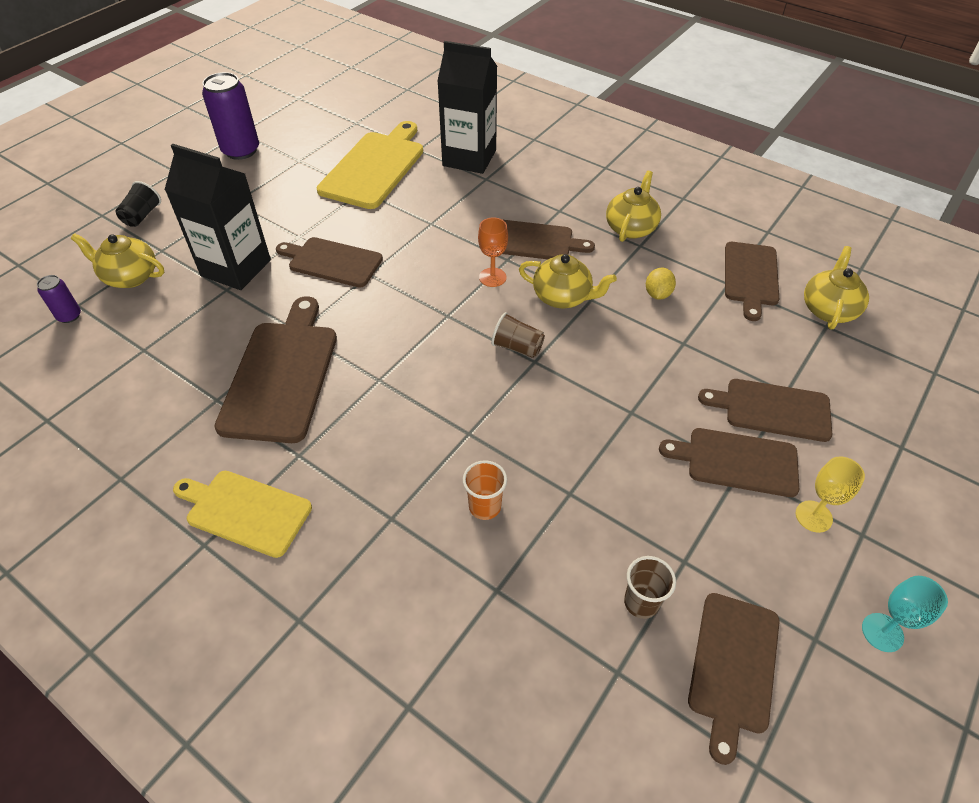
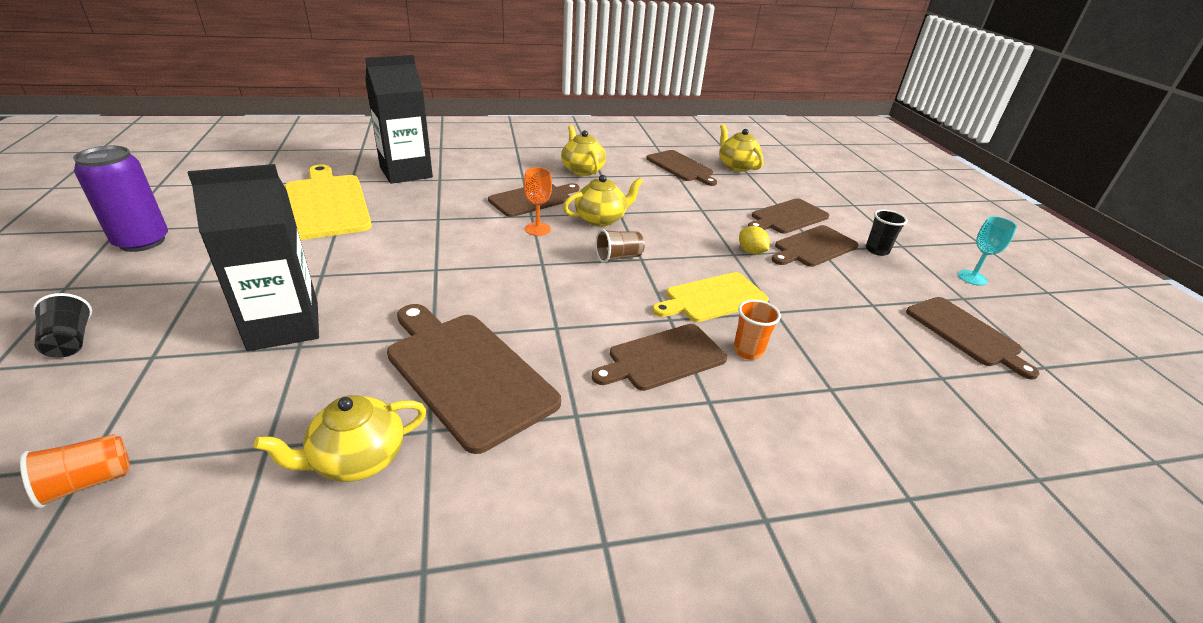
camera: 50 degrees left, 15 degrees down
purple can [37,275,81,323] -> orange cup [20,434,130,509]
yellow teapot [71,233,164,288] -> yellow teapot moved to [254,395,427,482]
yellow cutting board [173,471,312,558] -> yellow cutting board moved to [652,272,769,322]
brown cutting board [276,237,383,288] -> brown cutting board moved to [592,324,727,391]
brown cup [624,556,676,619] -> none
yellow lemon [646,267,676,300] -> yellow lemon moved to [739,226,770,254]
yellow goblet [796,456,865,533] -> black cup [866,210,907,256]

